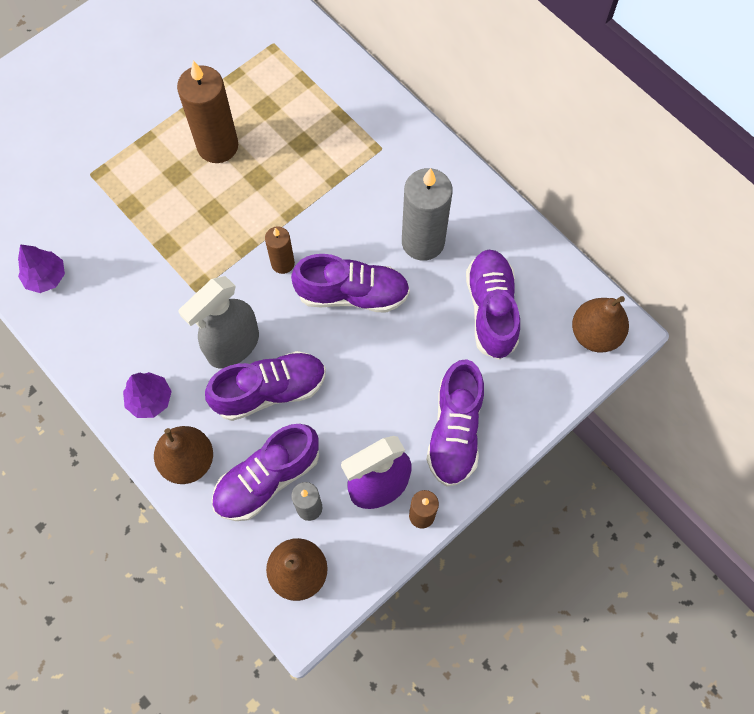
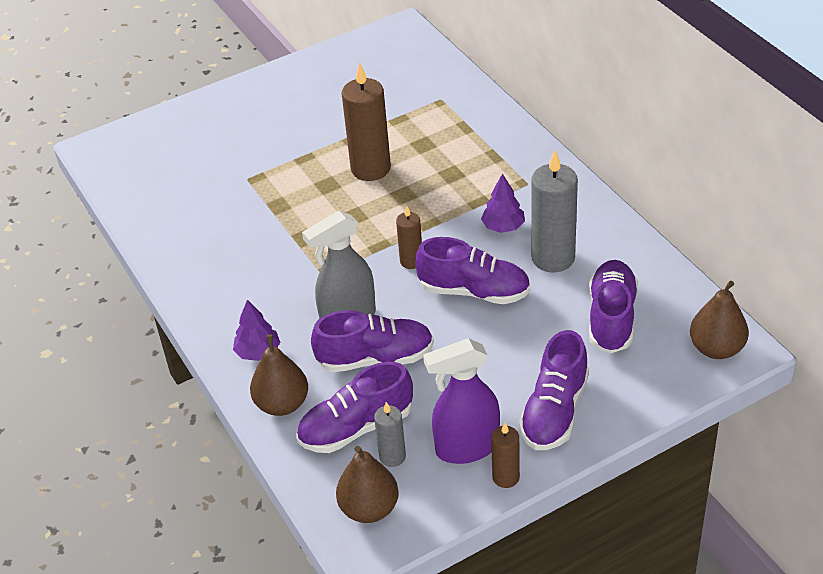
camera: 15 degrees right, 25 degrees down
purple tree [18,244,65,293] -> purple tree moved to [481,174,525,233]

